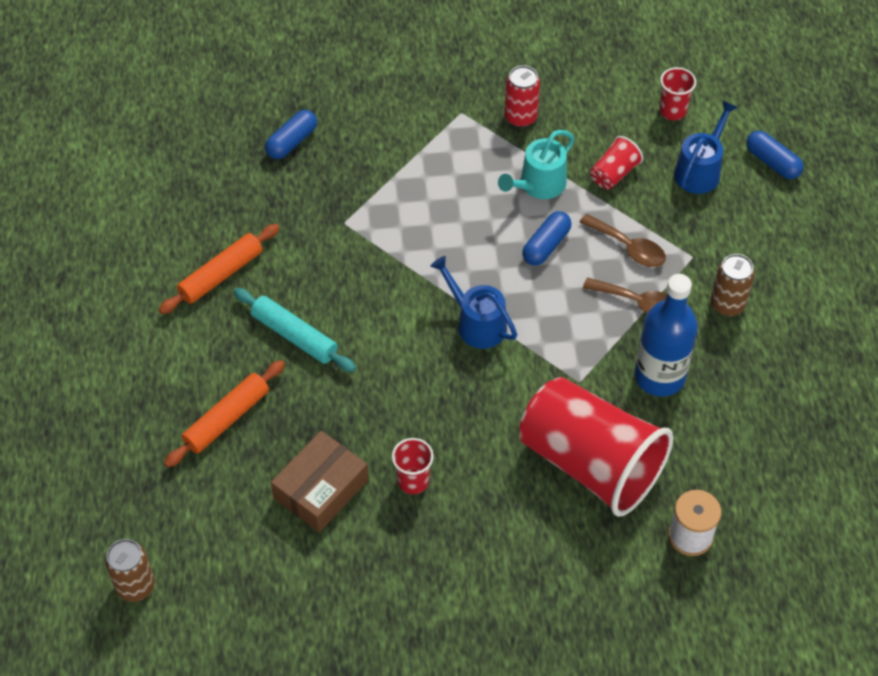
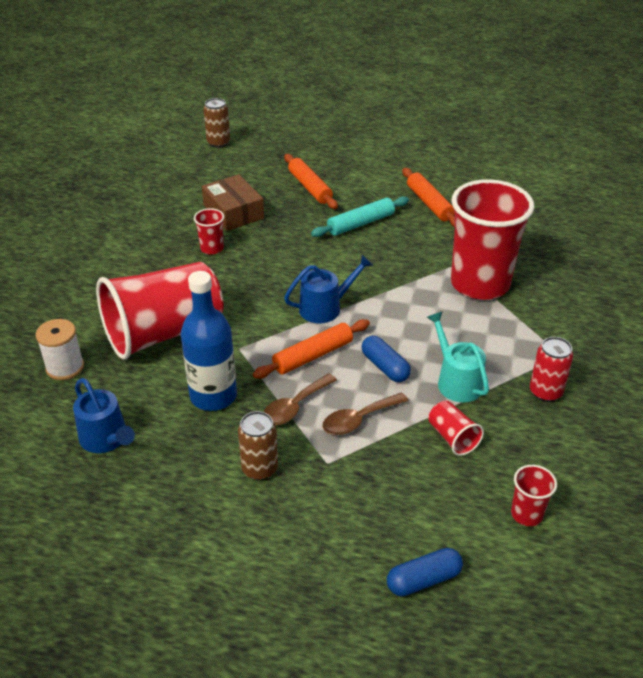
camera: 110 degrees right, 15 degrees down
blue capsule [265,110,317,159] -> none
blue watering can [674,100,738,194] -> blue watering can moved to [73,378,135,453]
none -> orange rolling pin [253,319,370,379]
none -> red cup [451,179,534,300]

